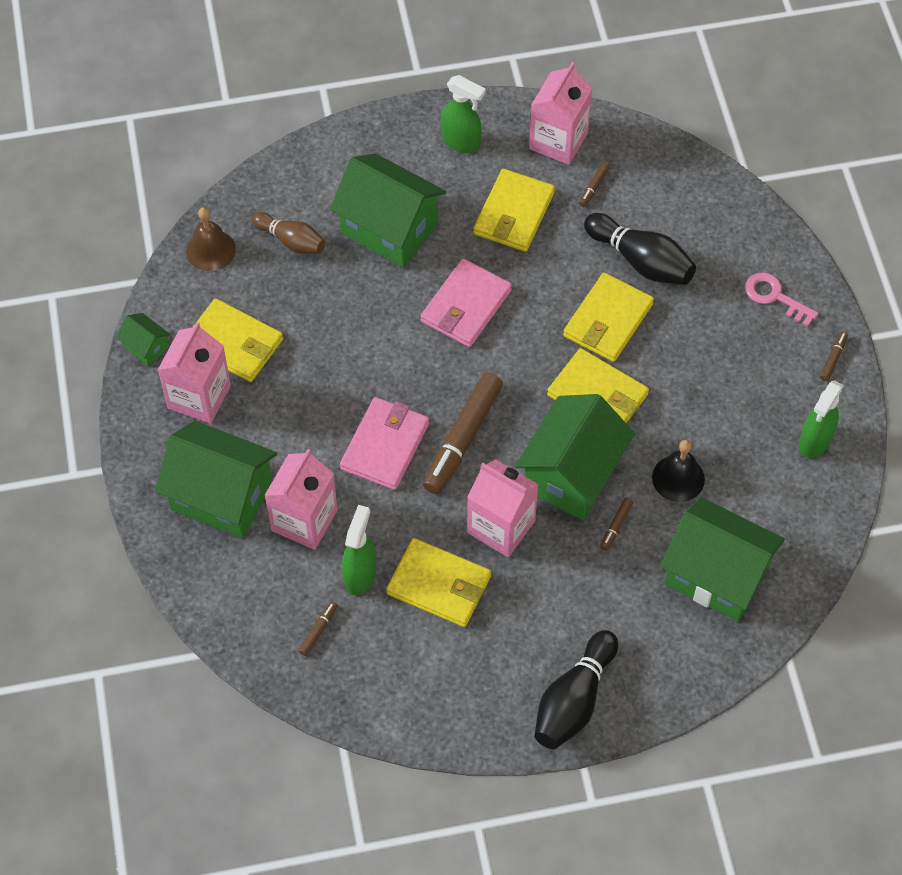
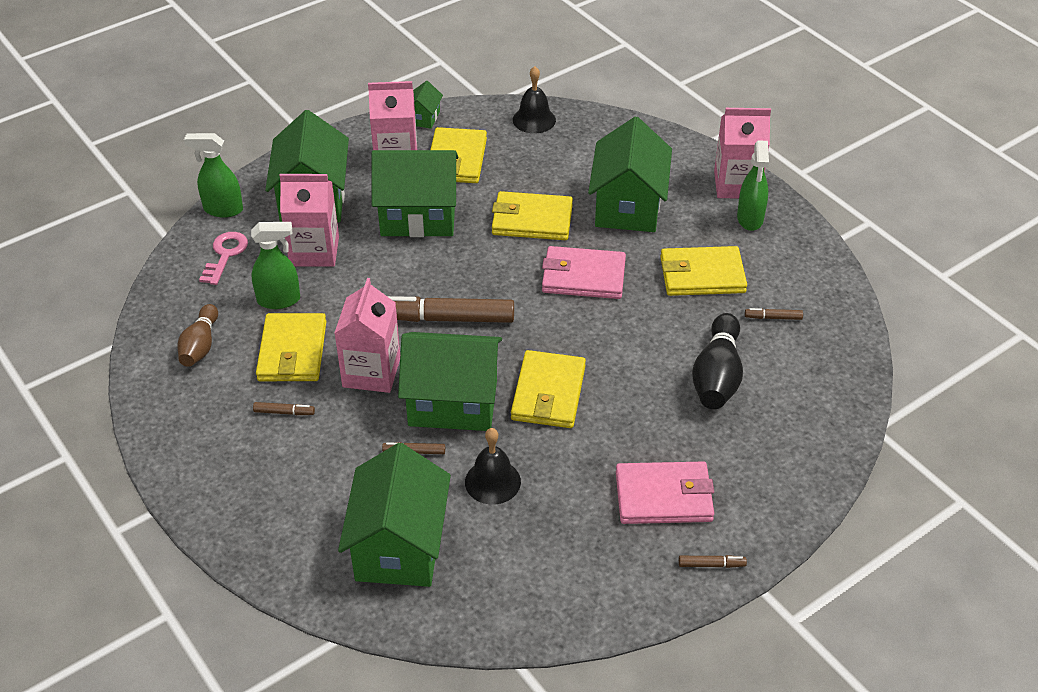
camera: 65 degrees right, 15 degrees down
brown bell [186,207,236,271] -> black bell [513,66,556,133]
brown bowling pin [252,212,325,254] -> brown bowling pin moved to [177,304,218,367]
brown marker [298,601,338,656] -> brown marker moved to [253,402,315,415]
pink wallet [340,397,429,490] -> pink wallet moved to [616,461,714,524]
pink carton [529,62,593,165] -> pink carton moved to [714,108,771,199]
black bowling pin [534,630,618,749] -> none
yellow wallet [563,273,654,362] -> yellow wallet moved to [492,191,573,240]
pink key [745,272,819,327] -> pink key moved to [199,232,248,285]
green spray bottle [799,380,844,458] -> green spray bottle moved to [184,133,243,218]
none -> green house [372,150,459,237]

